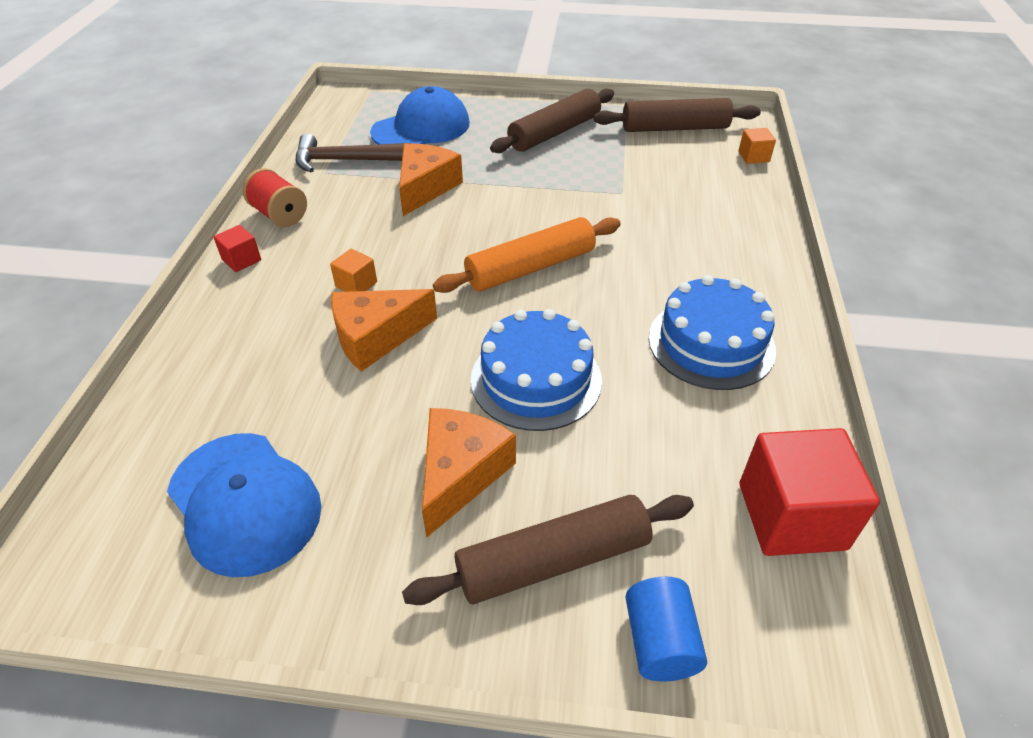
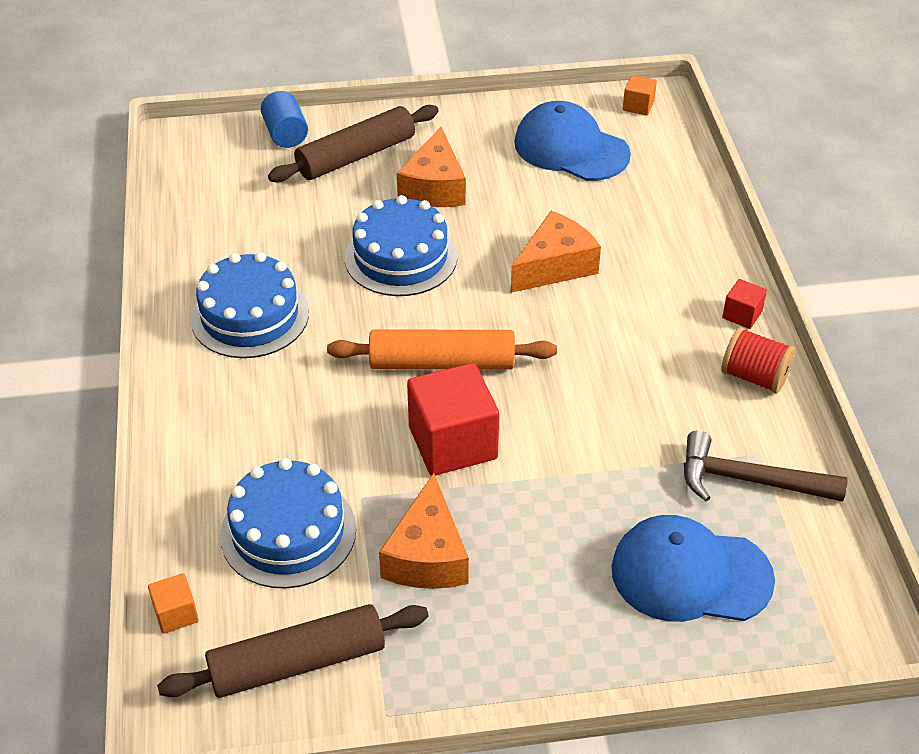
camera: 165 degrees right, 0 degrees up
brown hammer [296,134,404,172] -> brown hammer turned 150 degrees counterclockwise [684,430,848,502]
orange cube [330,249,377,292] -> orange cube moved to [623,75,657,115]
blue cap [370,86,470,144] -> blue cap turned 60 degrees clockwise [611,515,775,622]
orange cheese [399,143,463,216] -> orange cheese moved to [379,473,469,589]
orange rolling pin [433,217,621,293] -> orange rolling pin turned 45 degrees clockwise [327,329,557,370]
brown rolling pin [490,89,614,153] -> none
red cube [740,428,880,556] -> red cube moved to [407,363,499,476]
none -> blue cake [220,458,356,588]

